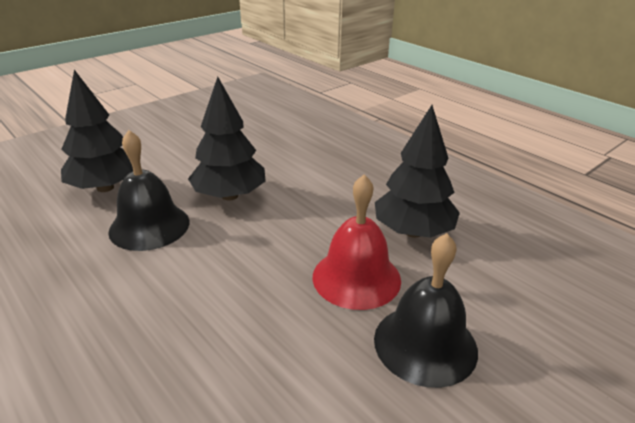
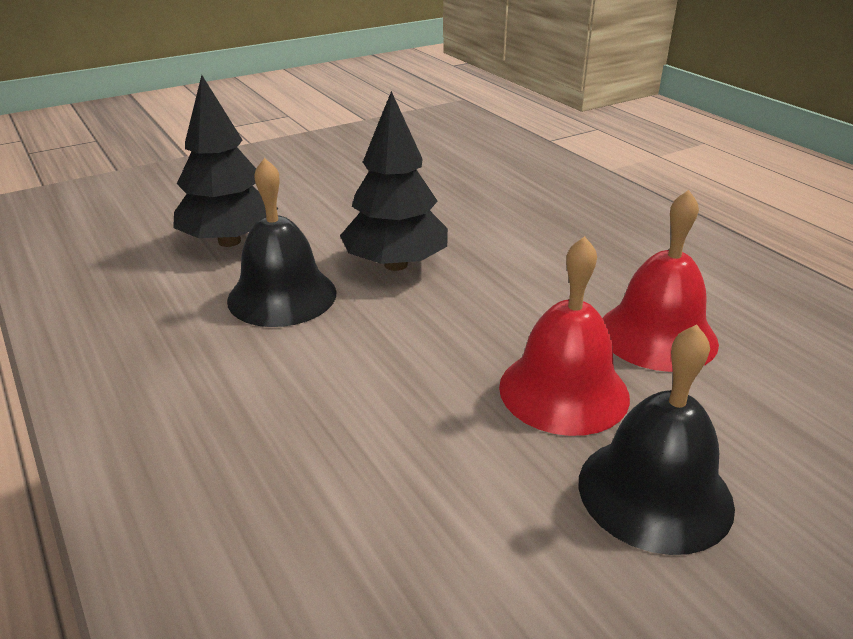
camera: 10 degrees right, 0 degrees up
black tree [375,105,460,238] -> red bell [602,190,719,372]

